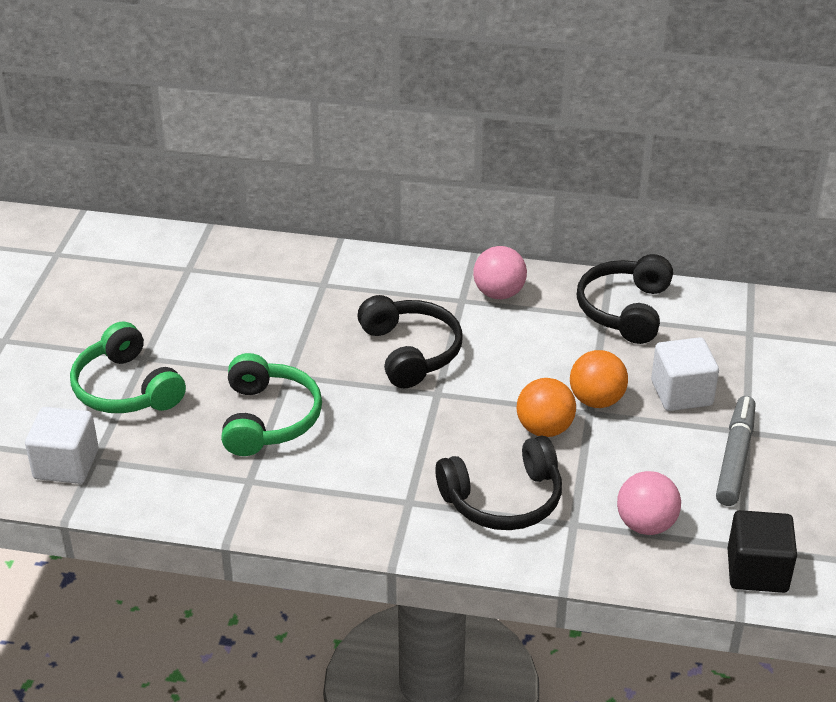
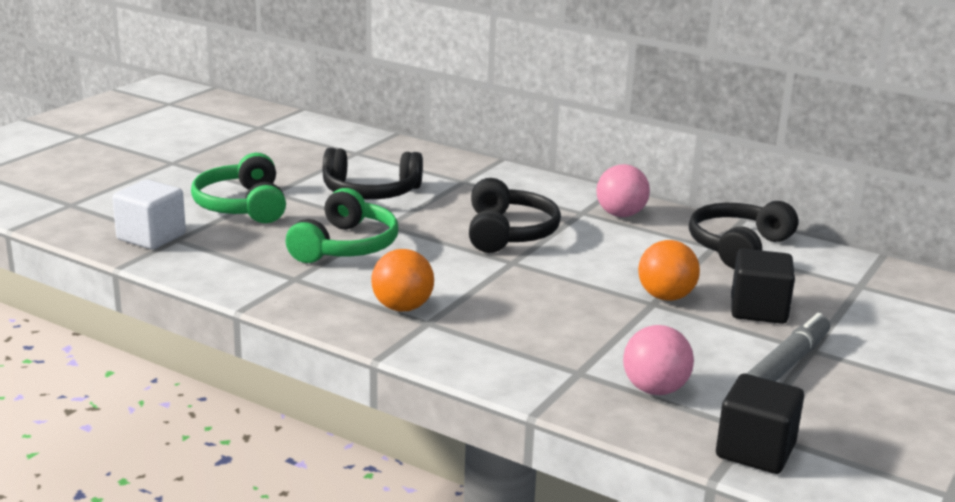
camera: 20 degrees right, 15 degrees down
black headphones [435,436,562,530] -> black headphones moved to [323,148,423,199]
orange ball [517,378,576,437] -> orange ball moved to [371,249,434,312]
white cube [651,337,719,411] -> black cube [731,249,795,324]

